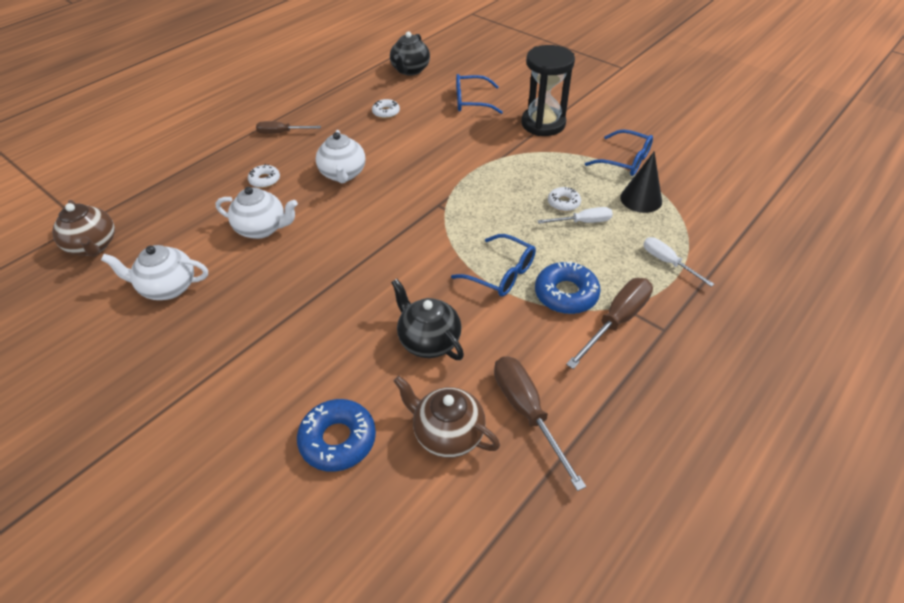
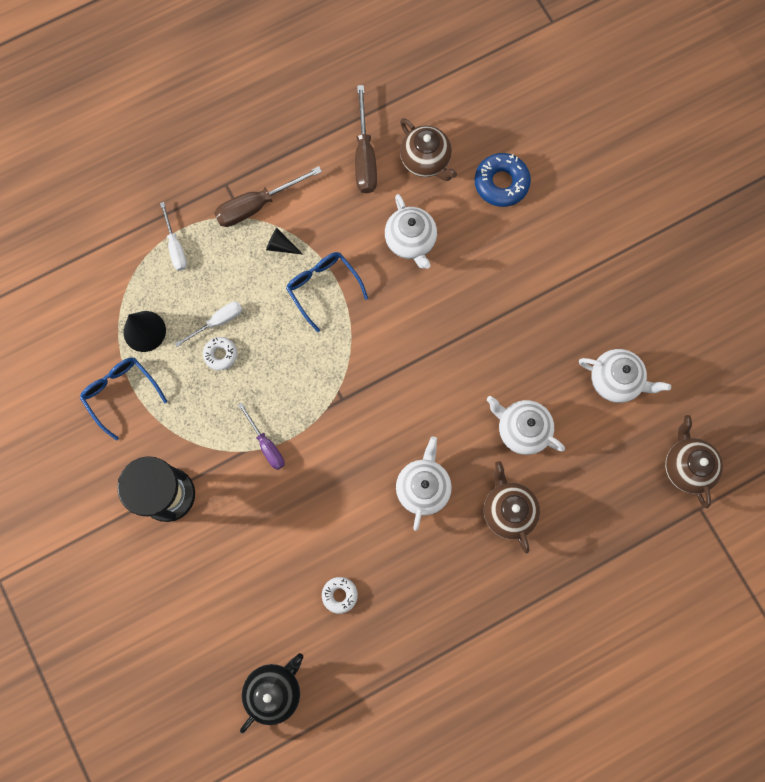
camera: 160 degrees left, 30 degrees up
white donut [248,164,280,188] -> brown teapot [484,461,540,553]
brown screwdriver [256,121,321,134] -> none
black teapot [391,279,464,360] -> white teapot [385,194,437,269]
blue glasses [456,74,503,114] -> none
blue donut [535,261,601,314] -> black cone [266,228,302,254]
white screwdriver [537,207,613,224] -> white screwdriver turned 135 degrees clockwise [175,301,242,347]
none -> purple screwdriver [238,403,285,470]

